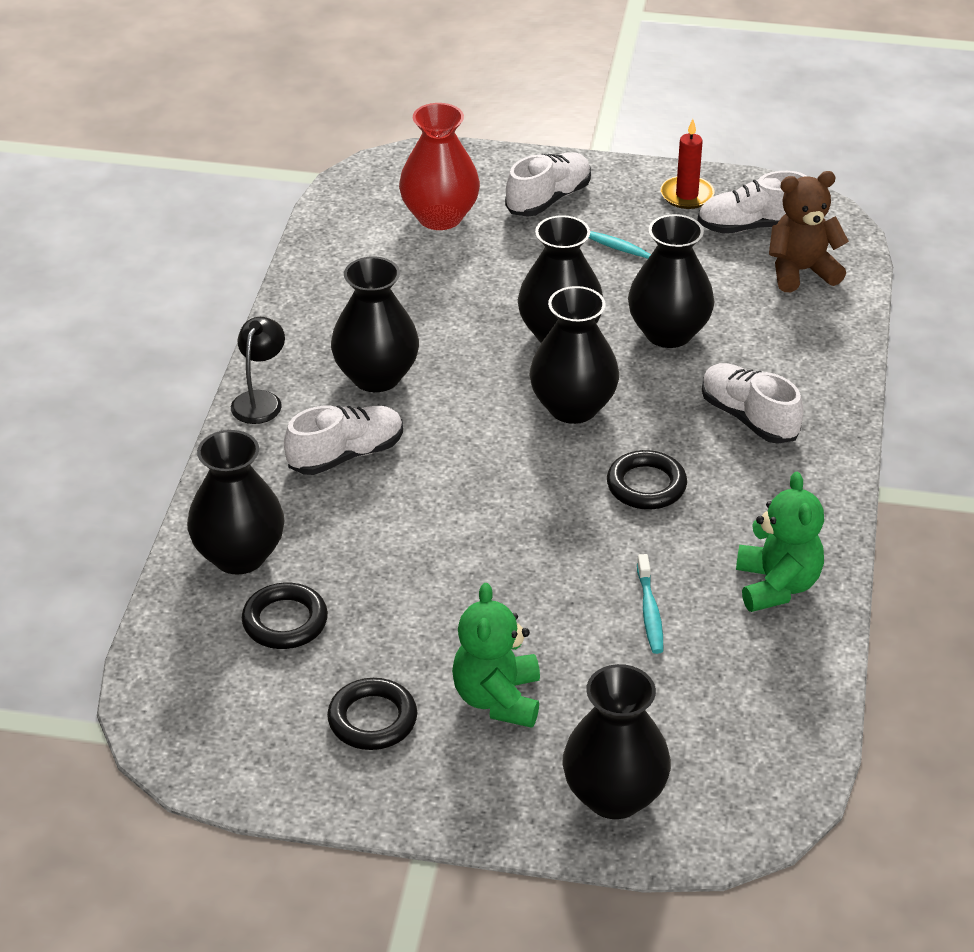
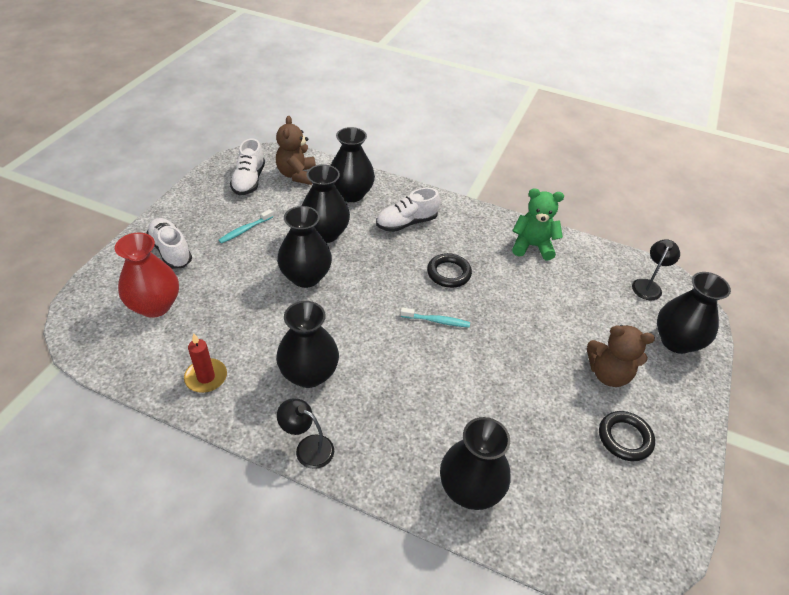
camera: 80 degrees left, 5 degrees up
black ring [242,583,328,649] -> none
white shoe [284,405,403,475] -> none
green teddy bear [452,583,540,728] -> brown teddy bear [587,325,655,387]
black vase [530,286,619,424] -> black vase moved to [330,127,375,202]
turquoise toothbrush [637,554,663,654] -> turquoise toothbrush moved to [400,307,470,327]
red candle [660,119,714,209] -> red candle moved to [184,333,227,393]
none -> black lamp [632,239,680,300]

